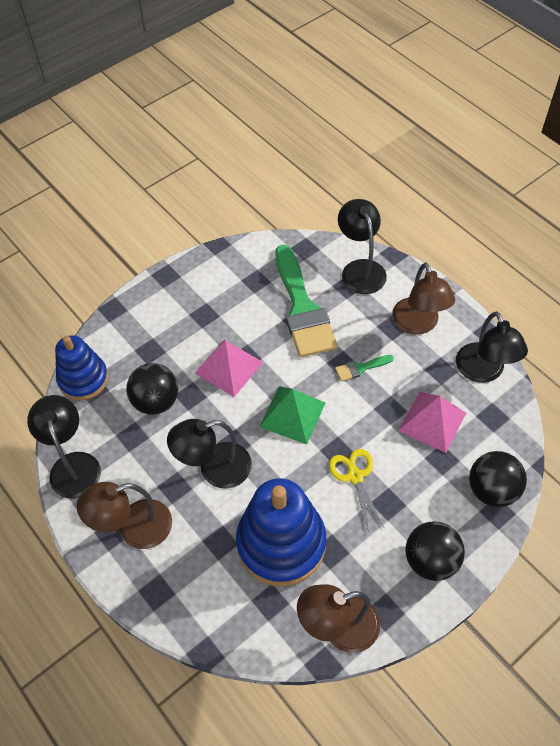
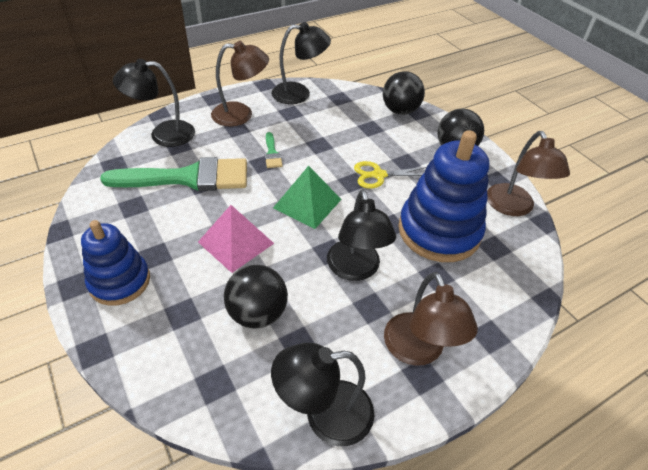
camera: 85 degrees left, 10 degrees down
blue stacking toy [55,335,108,400] -> blue stacking toy moved to [81,220,150,306]
pink pyramid [398,392,466,453] -> none

